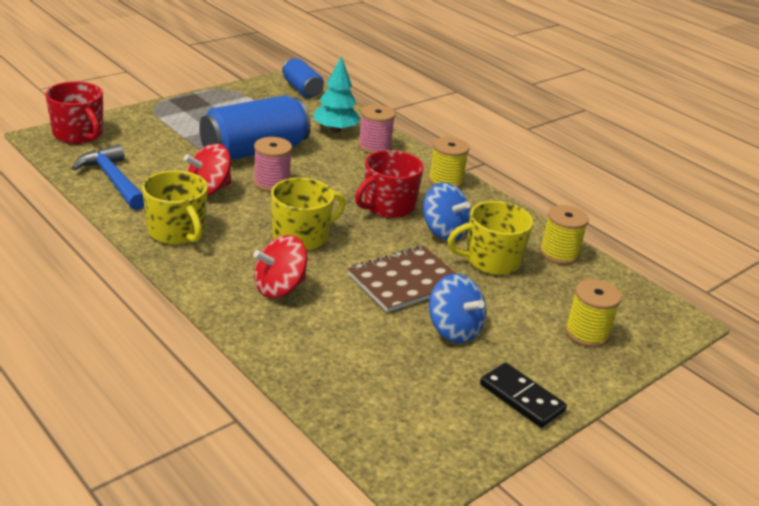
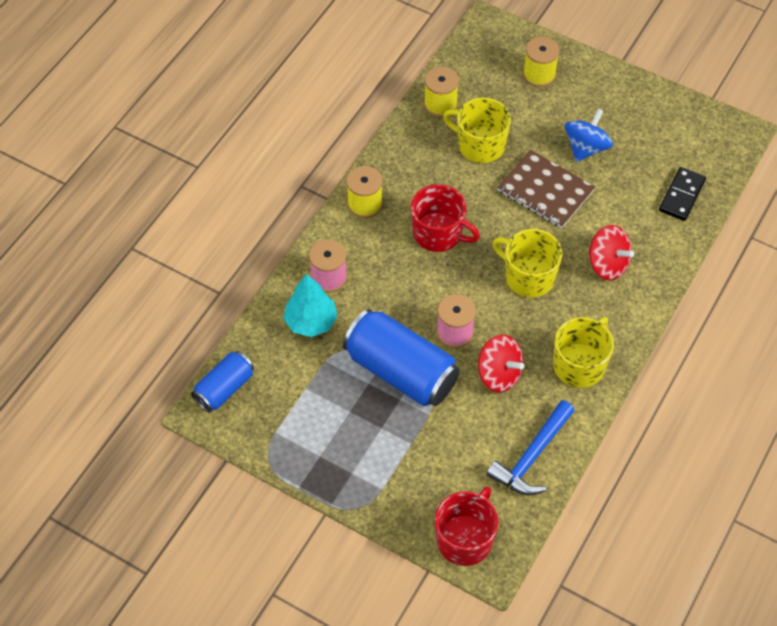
camera: 105 degrees left, 25 degrees up
blue spinning top [423,182,471,240] -> none
yellow mug [447,201,533,275] -> yellow mug turned 150 degrees clockwise [443,97,511,163]
black domino [480,363,567,428] -> black domino moved to [659,167,706,221]

